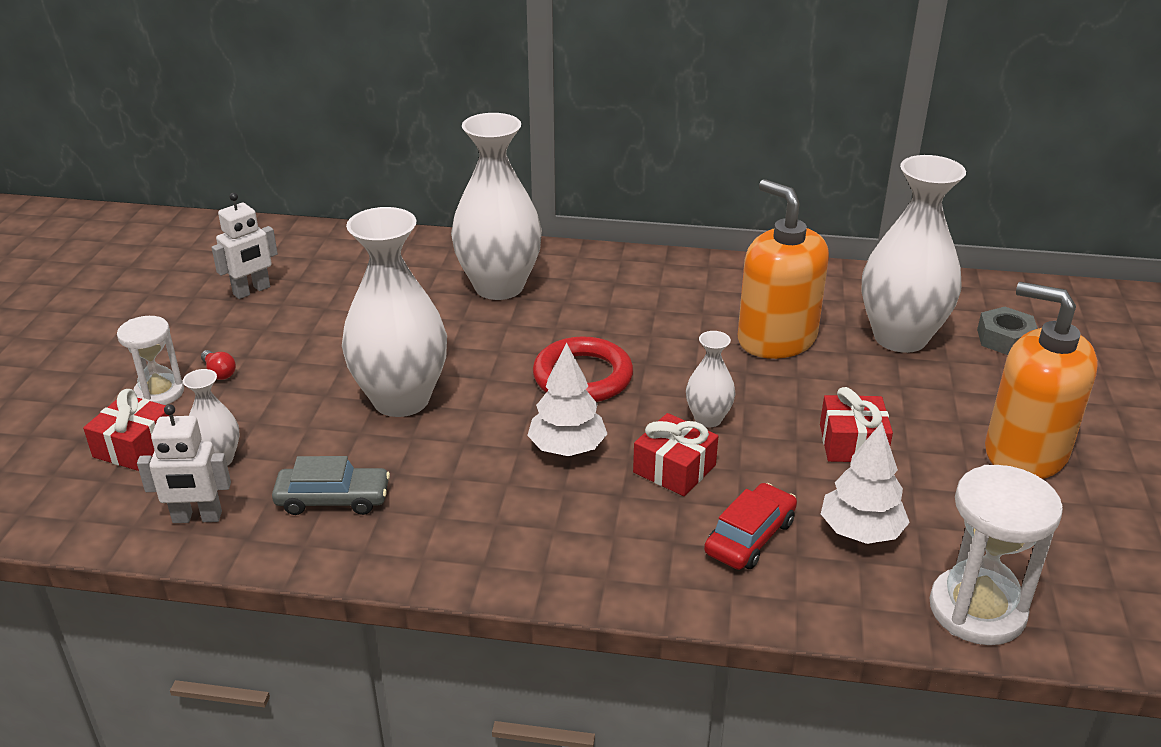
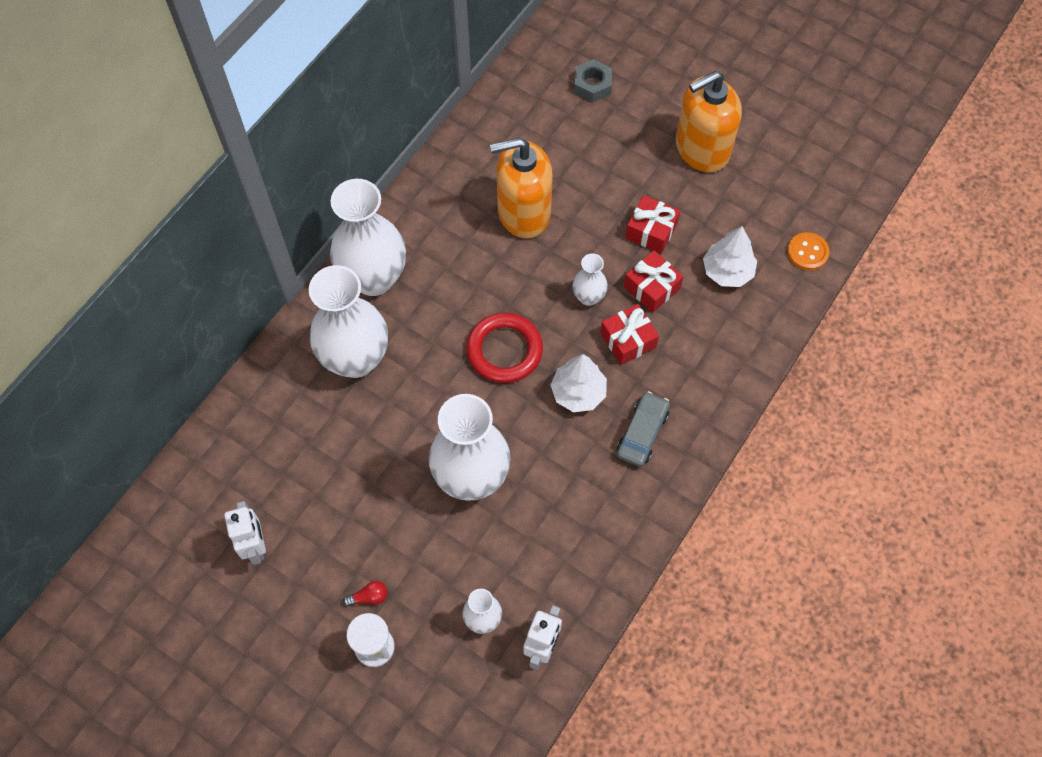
camera: 65 degrees left, 30 degrees up
red gift [83,389,169,471] -> red gift moved to [624,251,683,313]
grey car [272,456,390,515] -> grey car moved to [617,391,670,467]
red car [704,483,797,570] -> none
white vase [861,155,966,353] -> white vase moved to [330,179,406,296]
white hourglass [929,465,1063,645] -> orange button [787,232,830,271]

